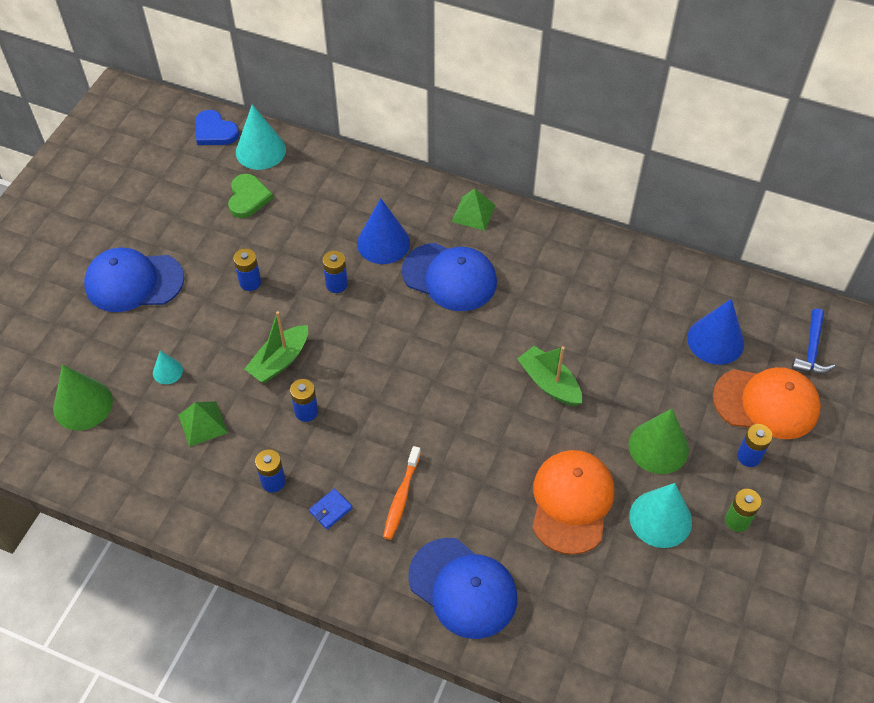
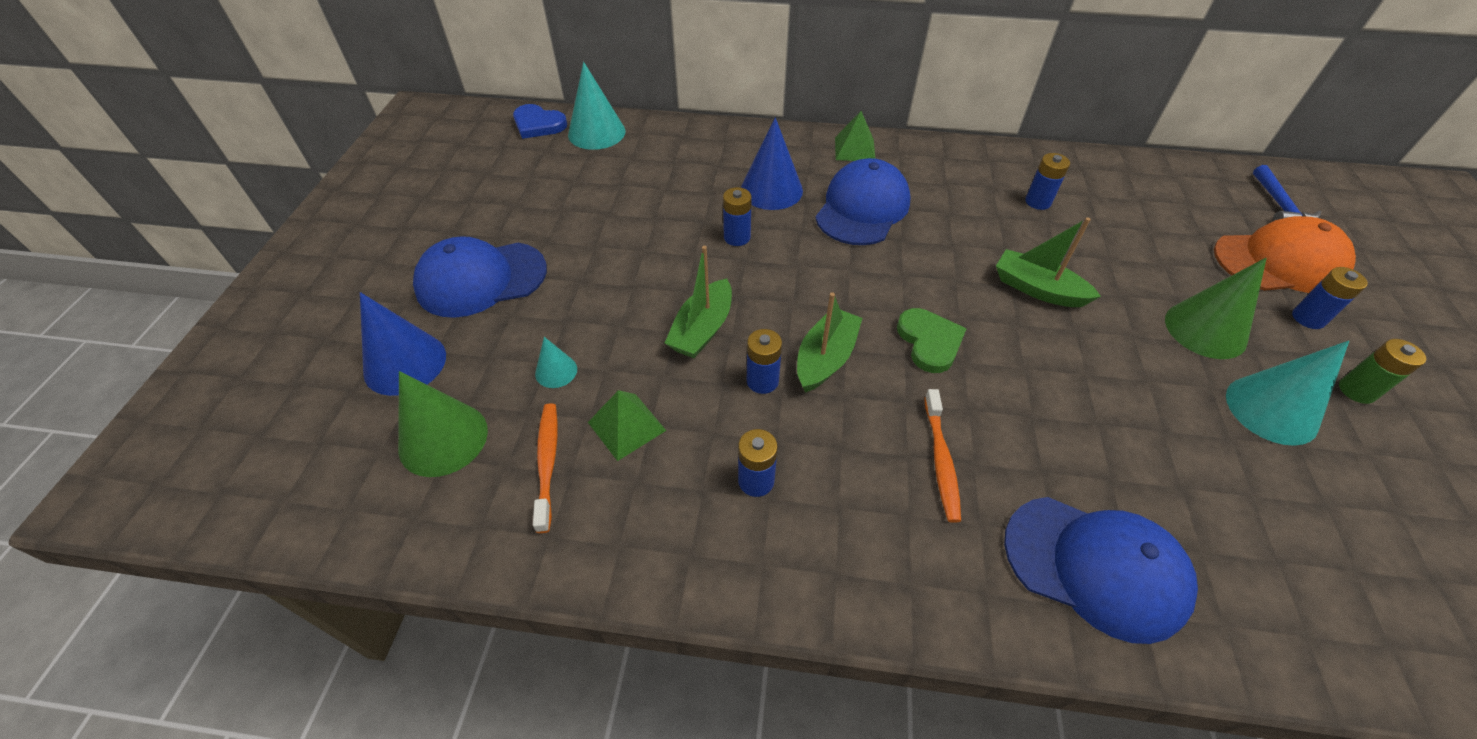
camera: 15 degrees left, 5 degrees down
green heart [228,174,273,218] -> green heart moved to [897,308,967,373]
blue battery [233,248,261,291] -> blue battery moved to [1025,153,1070,210]
blue wallet [309,488,352,529] -> none
blue cap [402,243,497,311] -> blue cap turned 75 degrees counterclockwise [815,158,911,245]
orange cap [532,450,614,555] -> none
blue cone [687,299,744,365] -> blue cone moved to [360,292,446,396]
none -> orange toothbrush [533,403,557,533]
none -> green boat [797,292,863,393]

